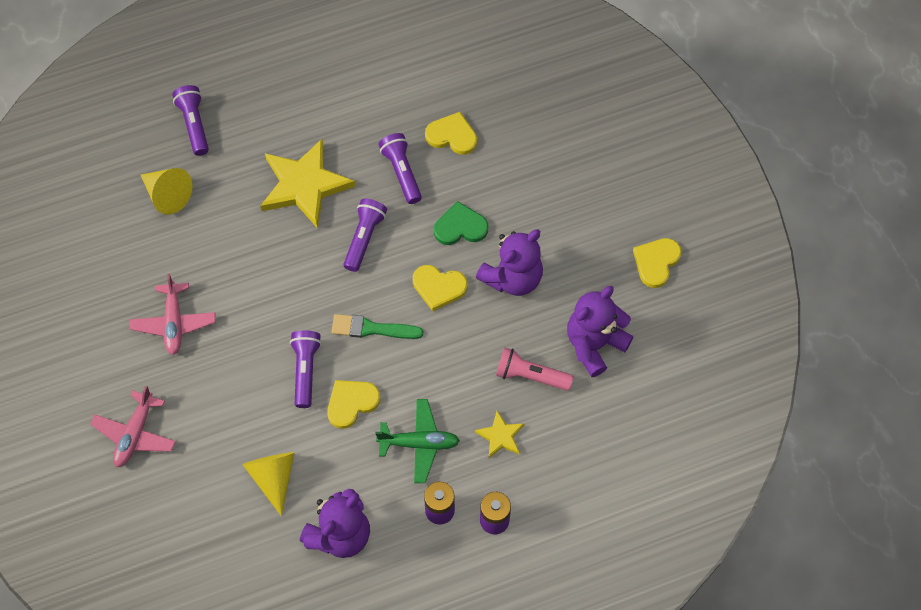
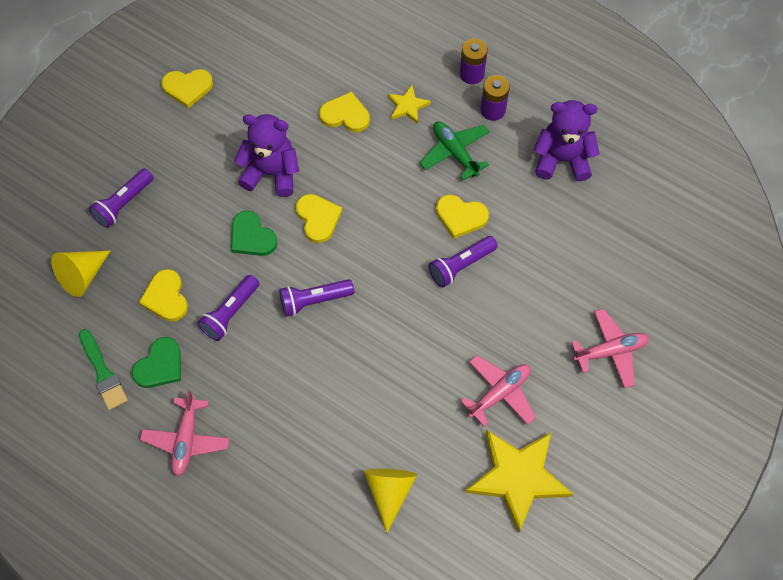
camera: 125 degrees left, 0 degrees up
purple flashlight [172,85,209,156] -> purple flashlight moved to [89,168,154,228]
yellow cone [242,452,295,516] -> yellow cone moved to [51,251,110,297]
yellow star [260,139,356,229] -> yellow star moved to [465,430,573,533]
green brush [331,314,423,339] -> green brush moved to [79,329,128,410]
pink flashlight [496,347,574,391] -> yellow heart [319,92,370,132]
purple teddy bear [567,286,633,377] -> none
none -> green heart [132,337,181,388]
none -> pink plane [140,390,230,477]

